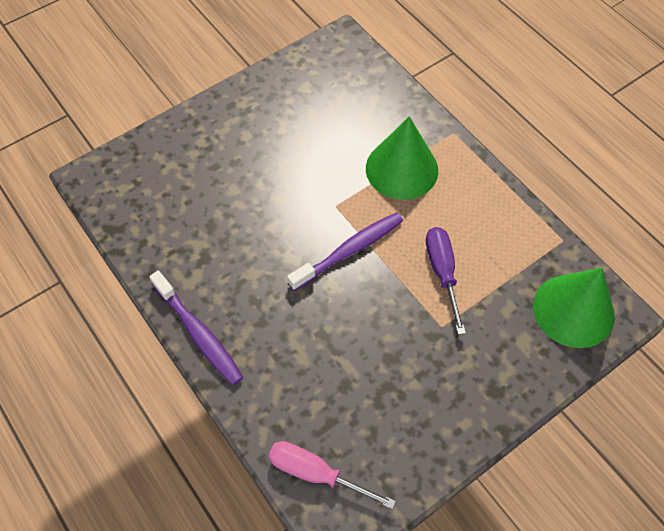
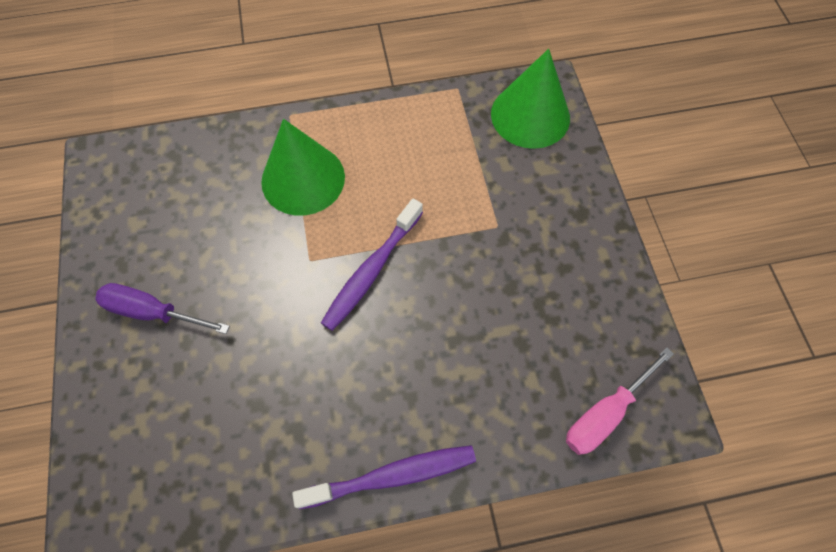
camera: 65 degrees left, 5 degrees up
purple toothbrush [287,212,403,291] -> purple toothbrush turned 135 degrees counterclockwise [321,198,423,331]
purple screwdriver [426,227,466,335] -> purple screwdriver moved to [95,283,230,334]

